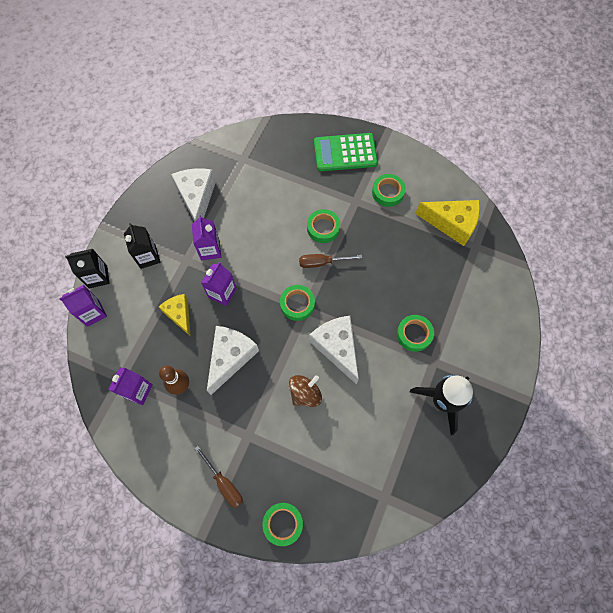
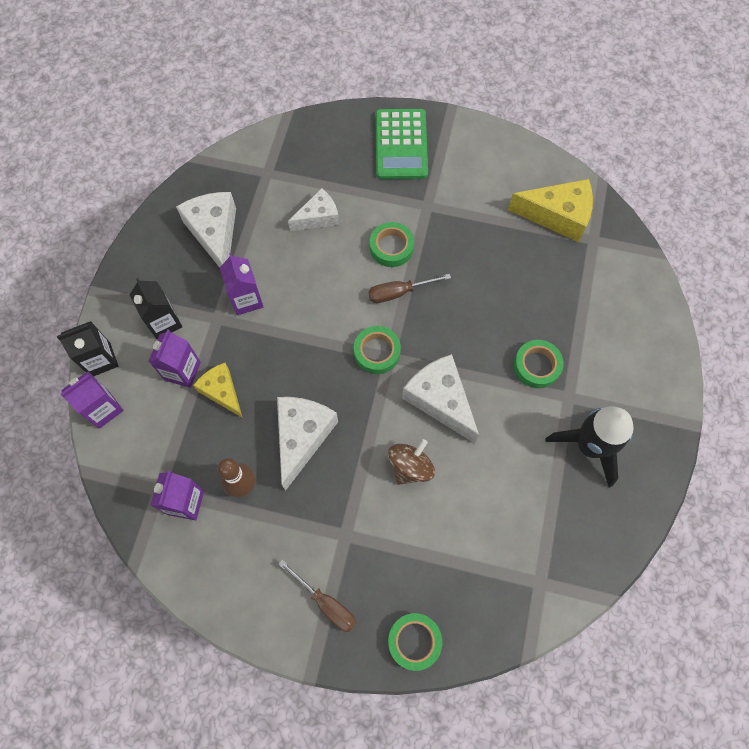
camera: 10 degrees left, 0 degrees up
purple carton [201,262,236,306] -> purple carton moved to [148,329,201,388]
green calculator [314,133,378,171] -> green calculator turned 75 degrees counterclockwise [375,109,428,179]
green tape [372,174,406,207] -> none
none -> white cheese [288,188,339,231]

